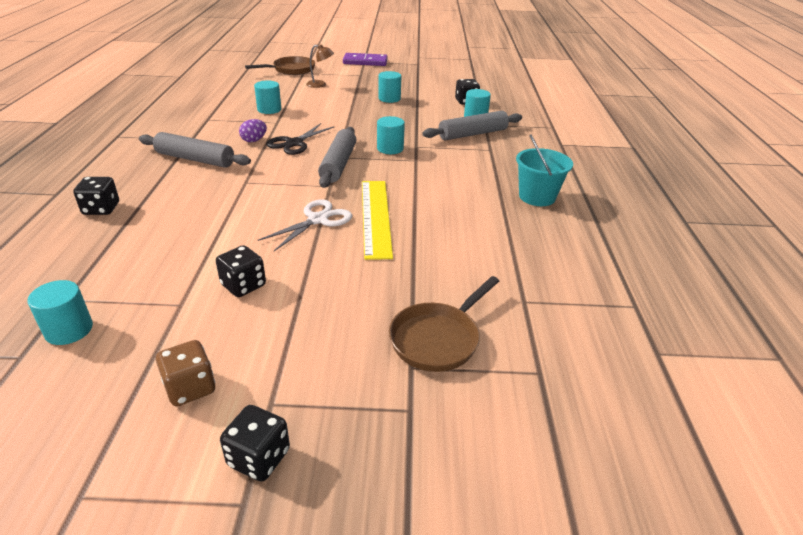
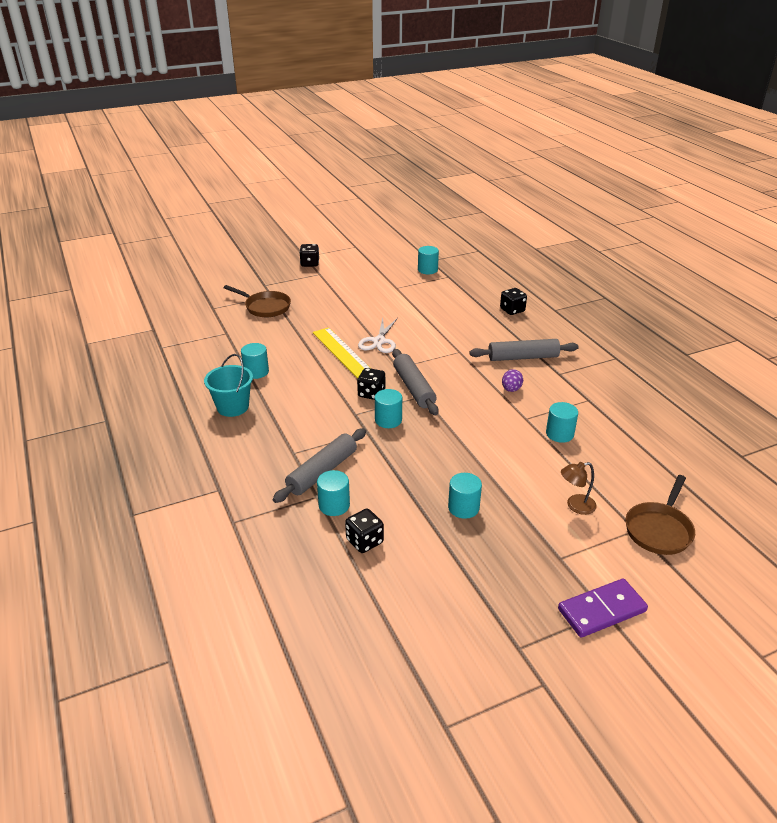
camera: 155 degrees right, 0 degrees up
brown dice [156,340,215,406] -> none
black dice [216,245,266,297] -> black dice moved to [357,368,385,400]
black scissors [266,123,335,155] -> none
brown pan [389,276,499,372] -> brown pan turned 105 degrees clockwise [223,285,291,317]
none -> turquoise cylinder [241,343,269,379]

